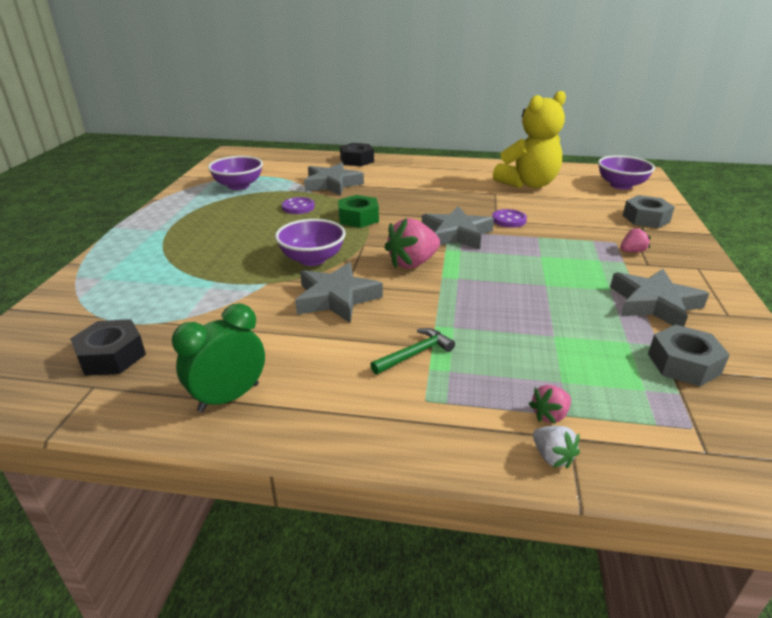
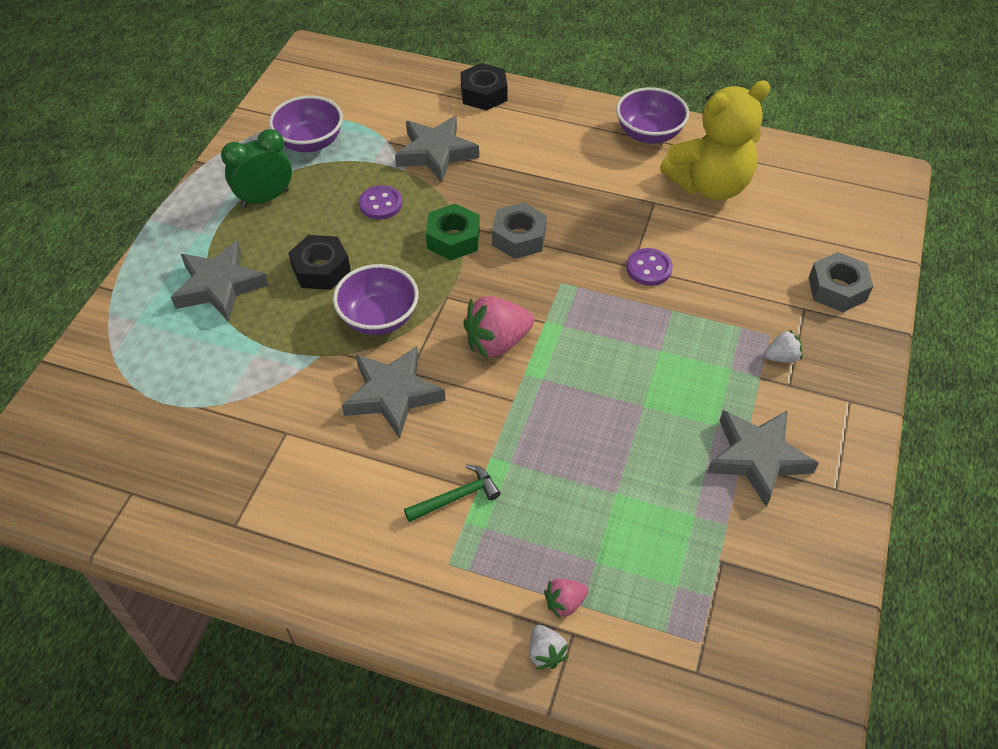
camera: 10 degrees right, 20 degrees up
black nut [70,319,146,376] -> black nut moved to [288,235,351,290]
green clock [172,303,265,412] -> green clock moved to [221,129,292,208]
grey star [422,206,494,249] -> grey star moved to [171,240,269,322]
purple bowl [598,155,655,190] -> purple bowl moved to [616,87,689,144]
pink strawberry [620,228,651,252] -> white strawberry [764,329,802,363]
grey nut [648,325,730,386] -> grey nut moved to [492,202,547,259]

